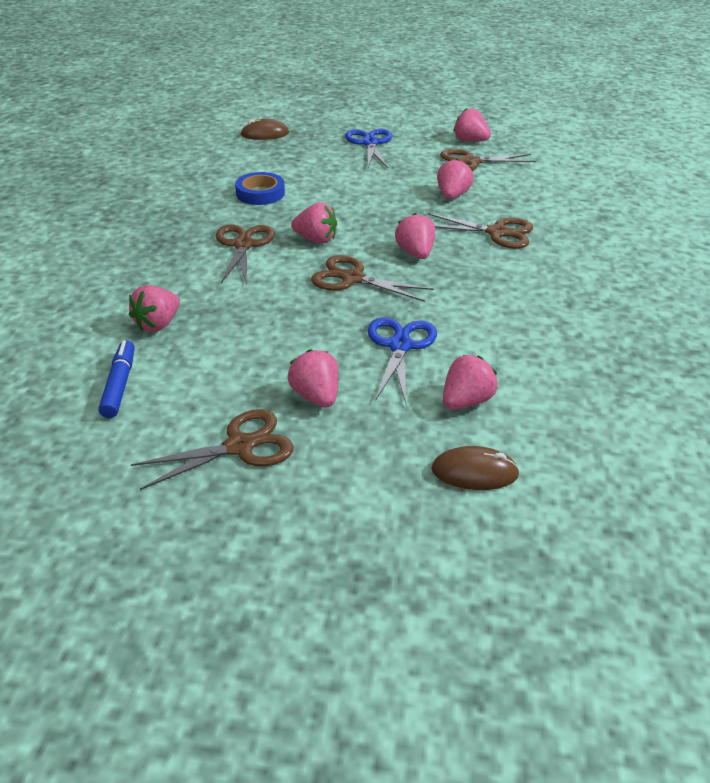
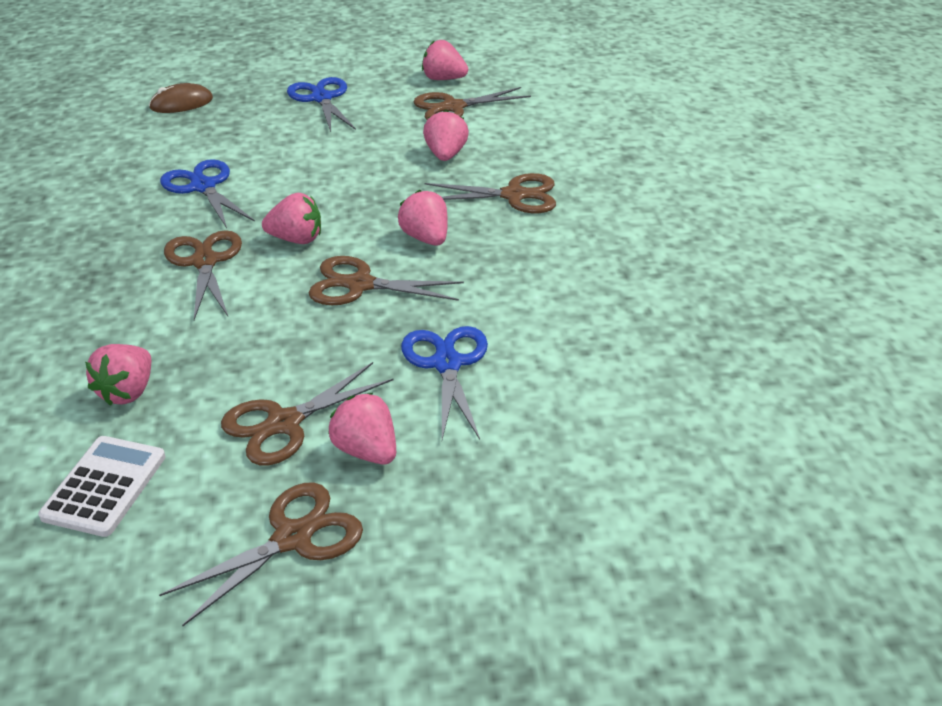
camera: 15 degrees left, 0 degrees up
blue marker [98,340,135,418] -> white calculator [38,436,166,537]
blue tape [235,172,285,205] -> blue scissors [160,159,255,228]
brown mouse [431,446,520,490] -> none
pink strawberry [443,355,498,410] -> none
none -> brown scissors [221,362,394,466]

